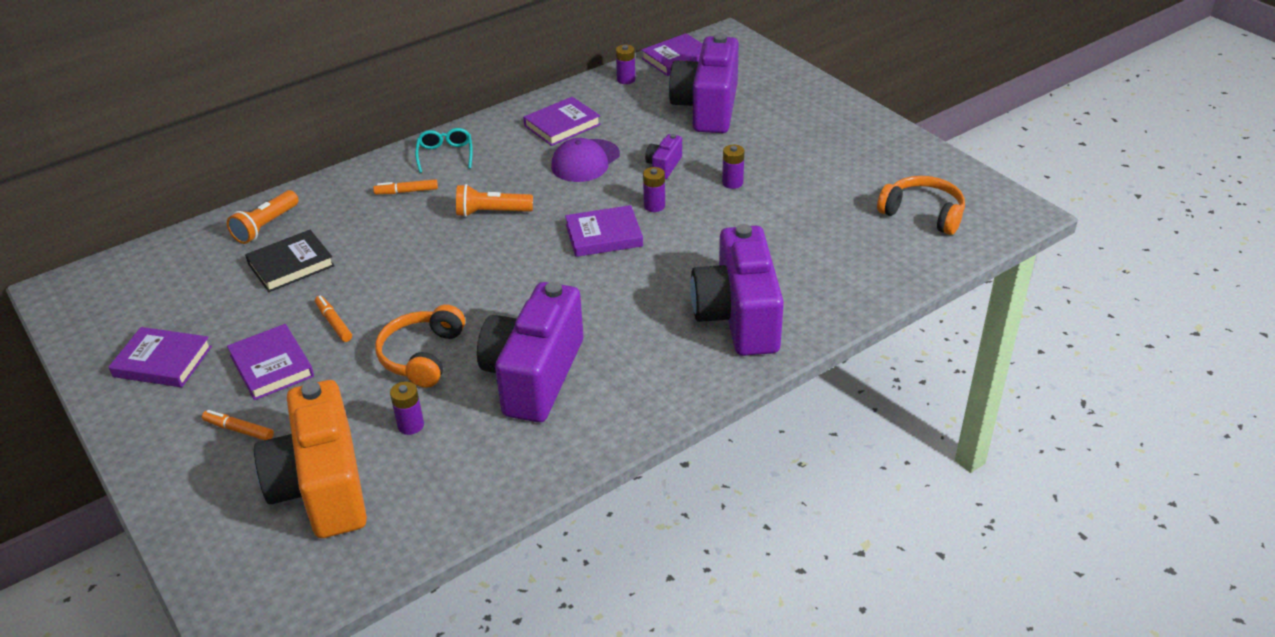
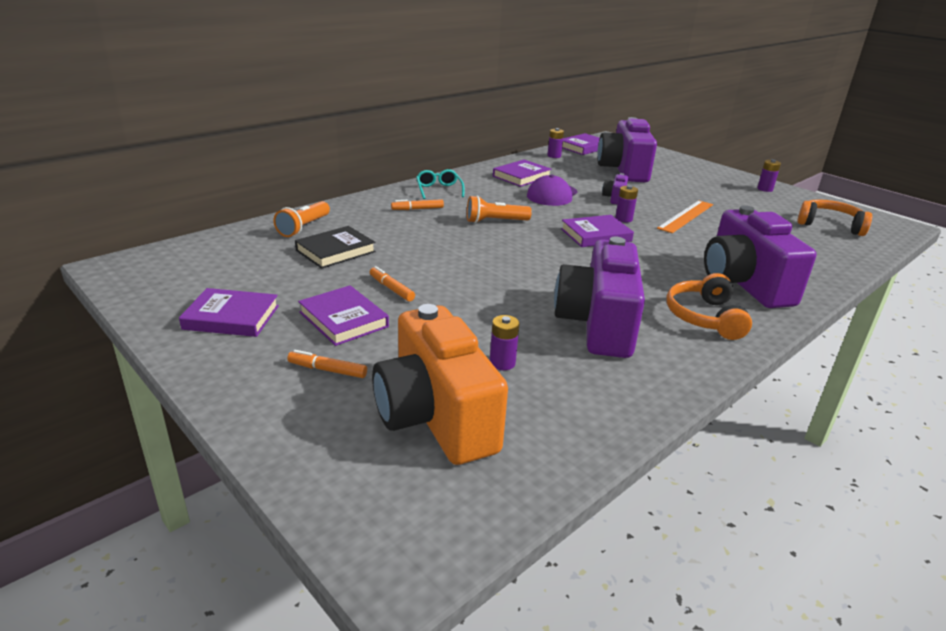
camera: 10 degrees left, 10 degrees down
orange headphones [375,305,465,388] -> orange headphones moved to [666,273,752,340]
purple battery [722,144,745,189] -> purple battery moved to [757,159,781,192]
none -> orange ruler [657,200,713,233]

